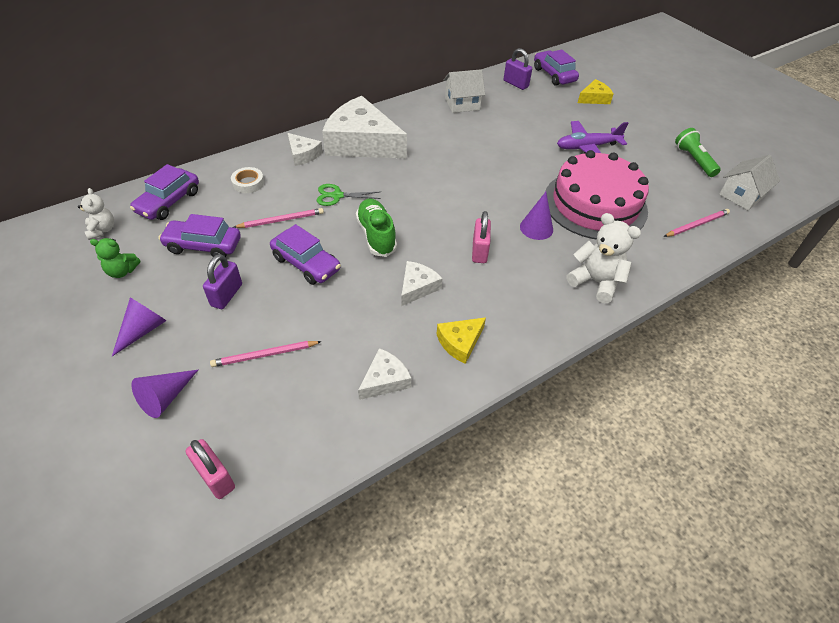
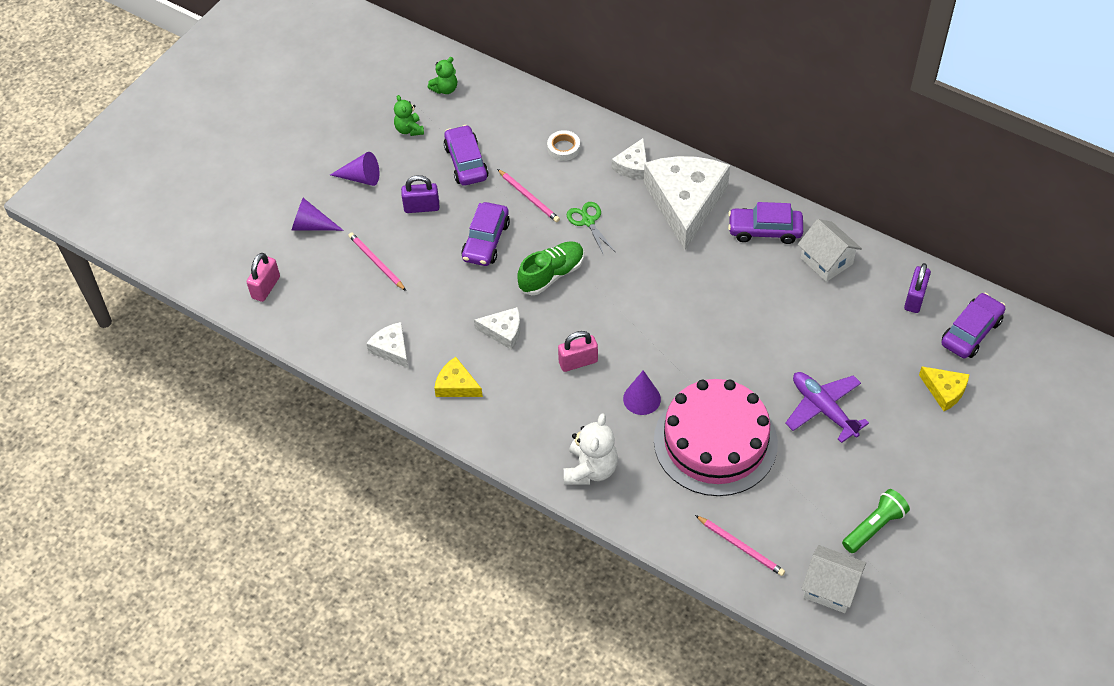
camera: 70 degrees right, 5 degrees up
white teddy bear [78,188,114,240] -> green teddy bear [428,57,457,94]
purple car [130,164,199,220] -> purple car moved to [728,202,803,244]
white cheese [358,348,411,400] -> white cheese turned 150 degrees counterclockwise [366,322,408,368]

